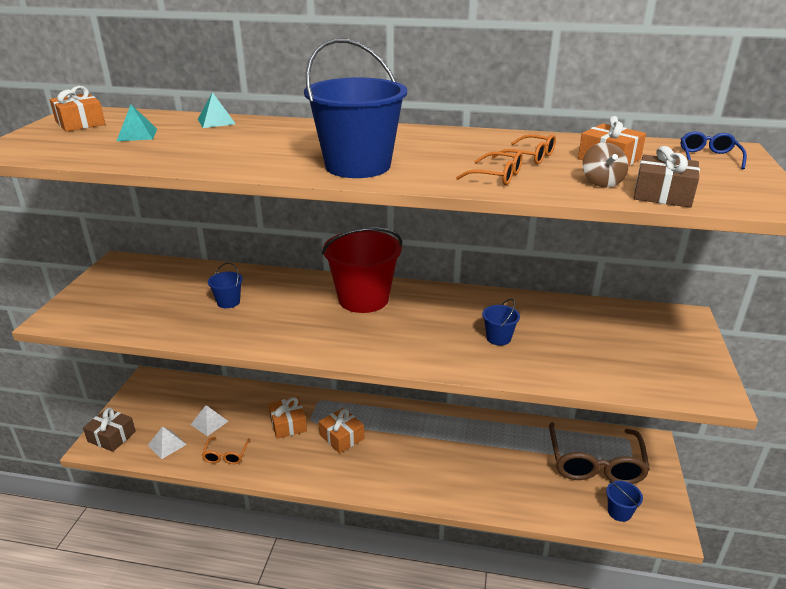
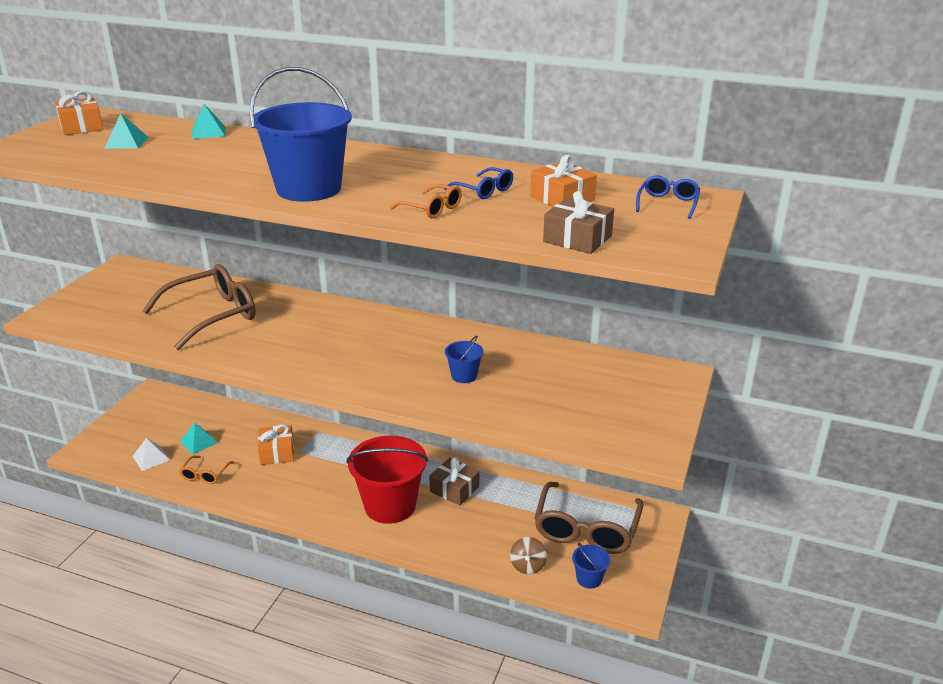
camera: 10 degrees right, 0 degrees up
brown gift [83,408,136,452] -> brown gift moved to [429,457,479,506]
white pyramid [191,405,228,436] -> turquoise pyramid [180,423,218,454]
blue bucket [208,262,243,308] -> brown glasses [143,264,256,350]
orange gift [319,408,364,454] -> none
red bucket [322,227,402,313] -> red bucket moved to [347,436,428,524]
orange glasses [492,134,556,164] -> blue glasses [444,167,513,199]
brown spinning top [583,142,628,188] -> brown spinning top moved to [510,537,547,574]

